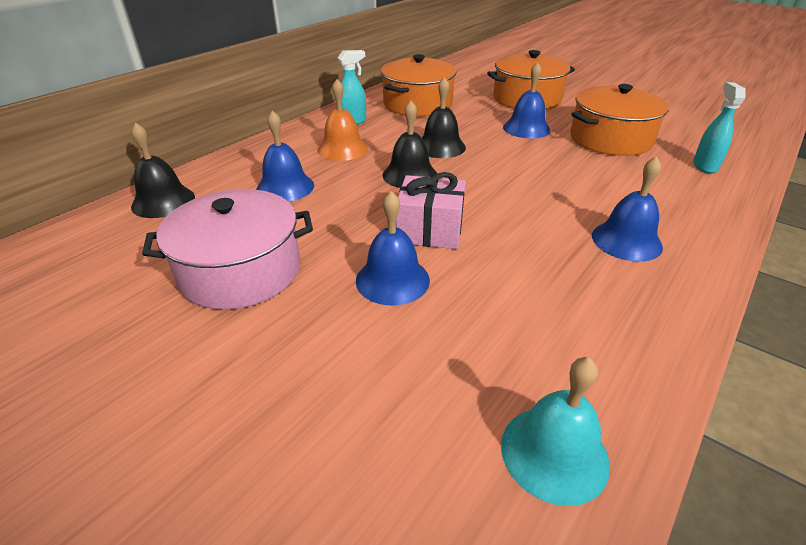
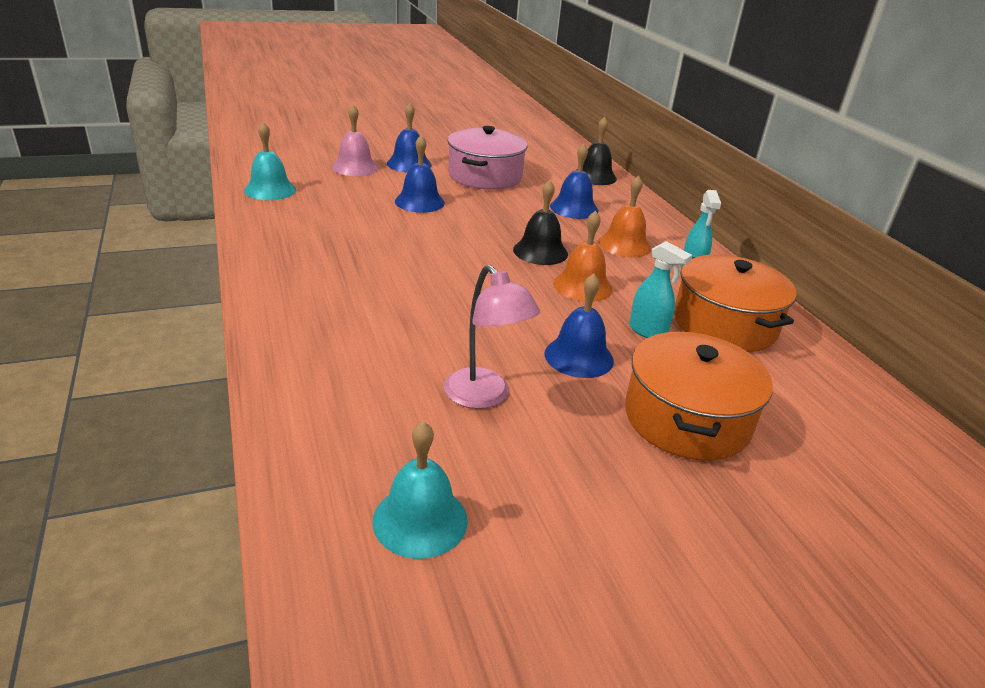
camera: 120 degrees right, 5 degrees down
pink gift [396,172,466,249] -> none
black bell [422,77,466,158] -> orange bell [553,211,612,302]
orange pot [570,84,669,156] -> pink lamp [444,265,540,409]
blue bell [592,156,663,262] -> blue bell moved to [387,103,431,172]
turquoise spray bottle [693,82,746,173] -> turquoise spray bottle moved to [629,241,692,338]
none -> pink bell [332,105,378,176]
none -> turquoise bell [372,421,468,559]

